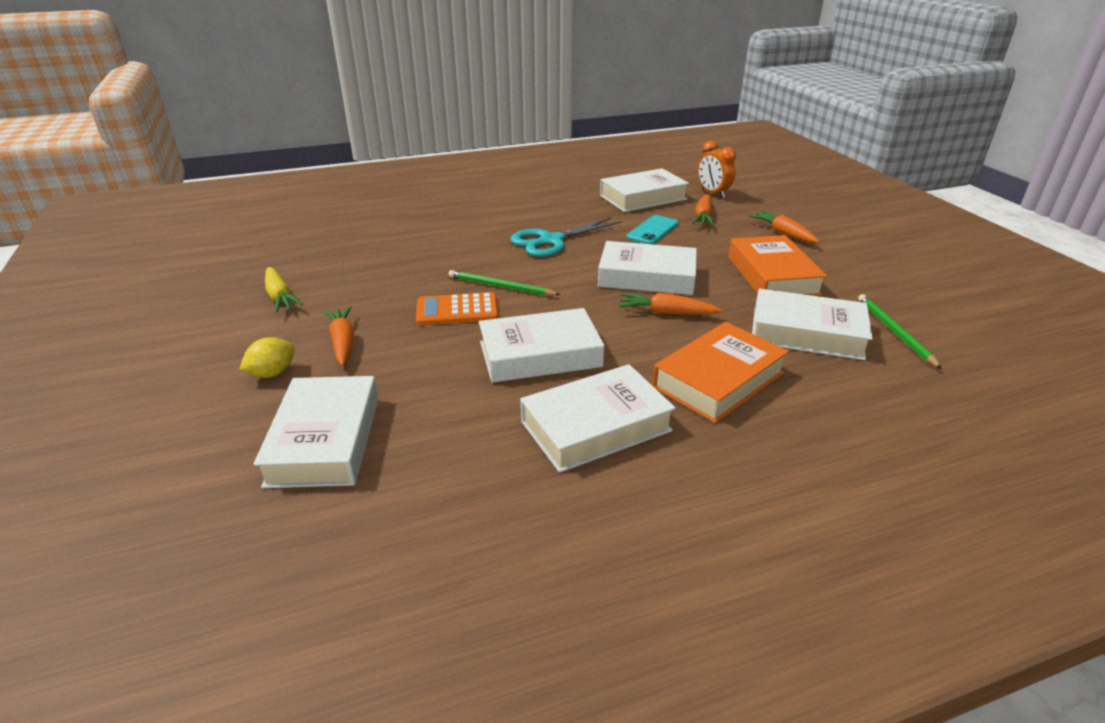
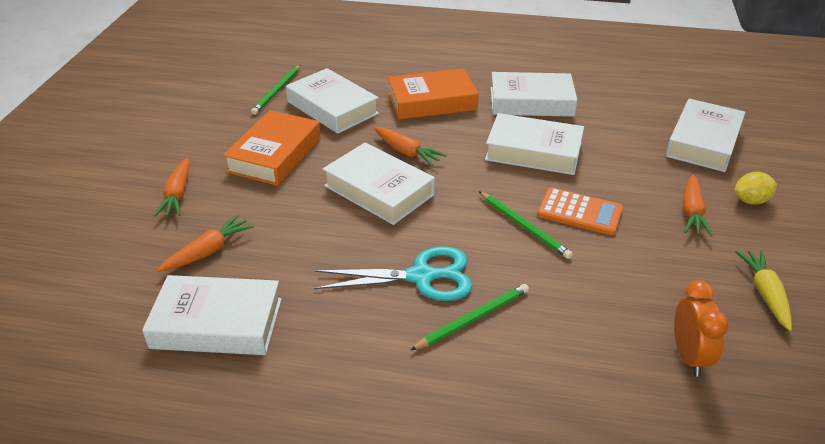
camera: 150 degrees left, 5 degrees up
turquoise phone [626,215,679,244] -> none
orange clock [698,141,736,198] -> orange clock moved to [674,280,729,377]
none -> green pencil [411,284,529,350]

